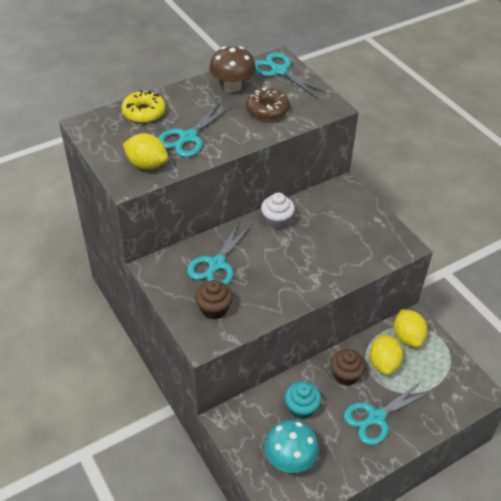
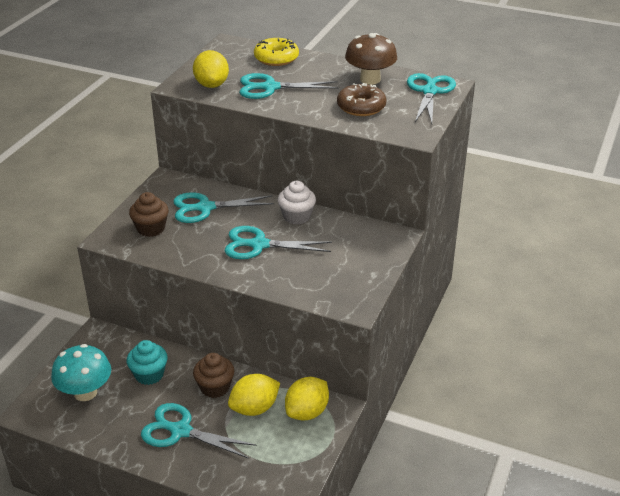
camera: 55 degrees right, 10 degrees down
none -> turquoise scissors [224,226,332,259]

